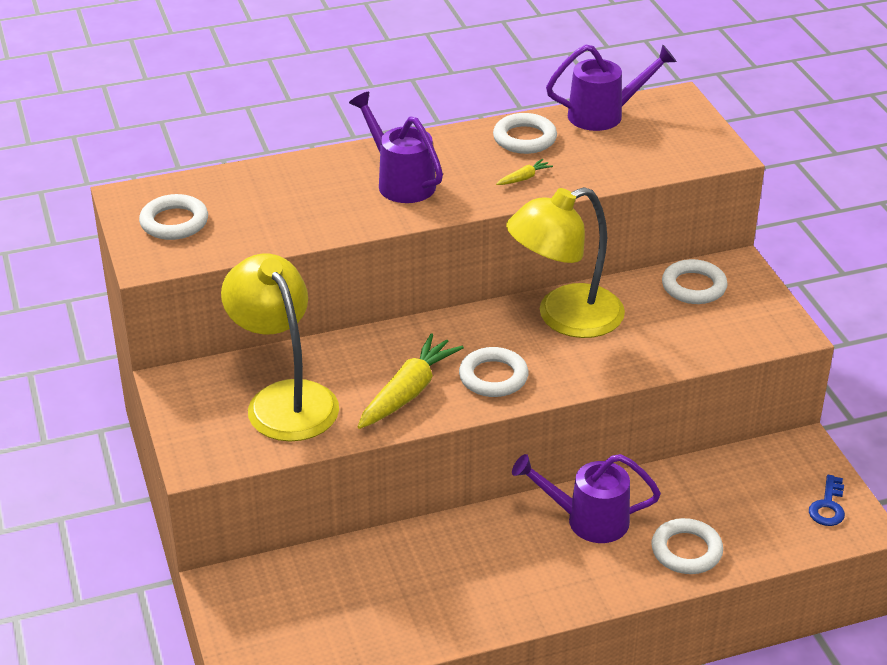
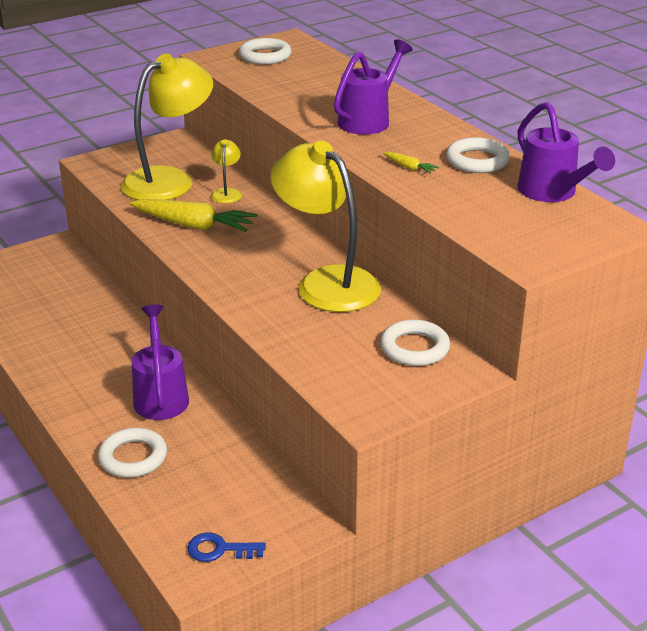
camera: 75 degrees right, 5 degrees down
white ring [459,347,528,397] -> none
none -> yellow lamp [211,139,242,204]

